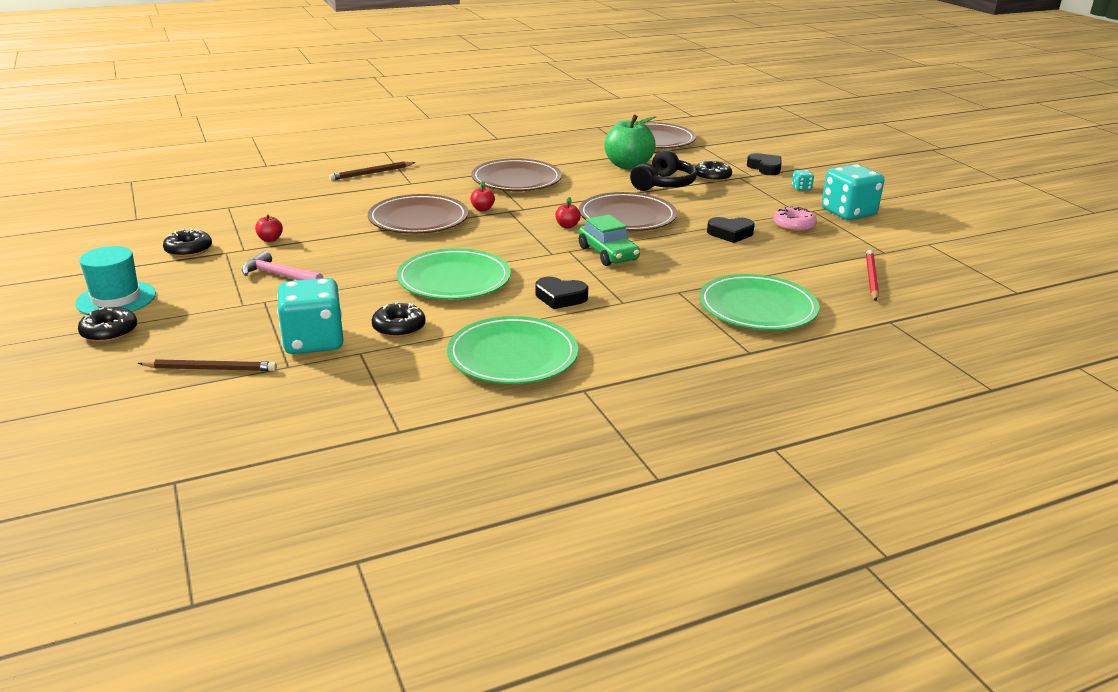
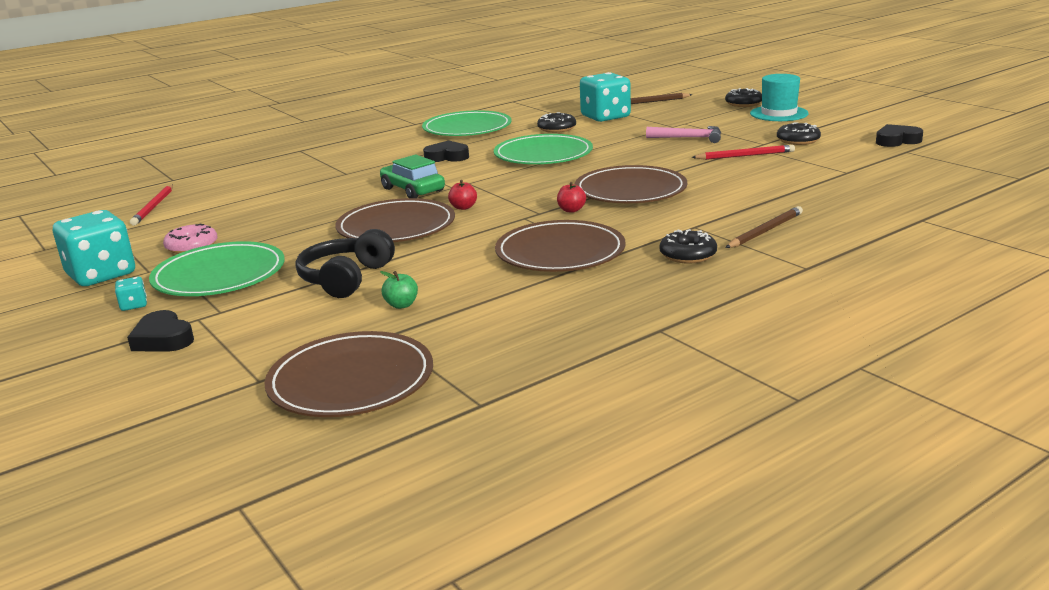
camera: 170 degrees right, 5 degrees down
red apple [255,215,283,242] -> red pencil [691,145,795,160]
green apple [604,115,656,170] -> green apple [380,271,418,309], size x0.43
black donut [695,160,732,182] -> black donut moved to [659,229,717,264]
green plate [699,274,819,330] -> green plate moved to [149,241,285,296]
black heart [707,217,755,243] -> black heart moved to [876,124,923,147]

